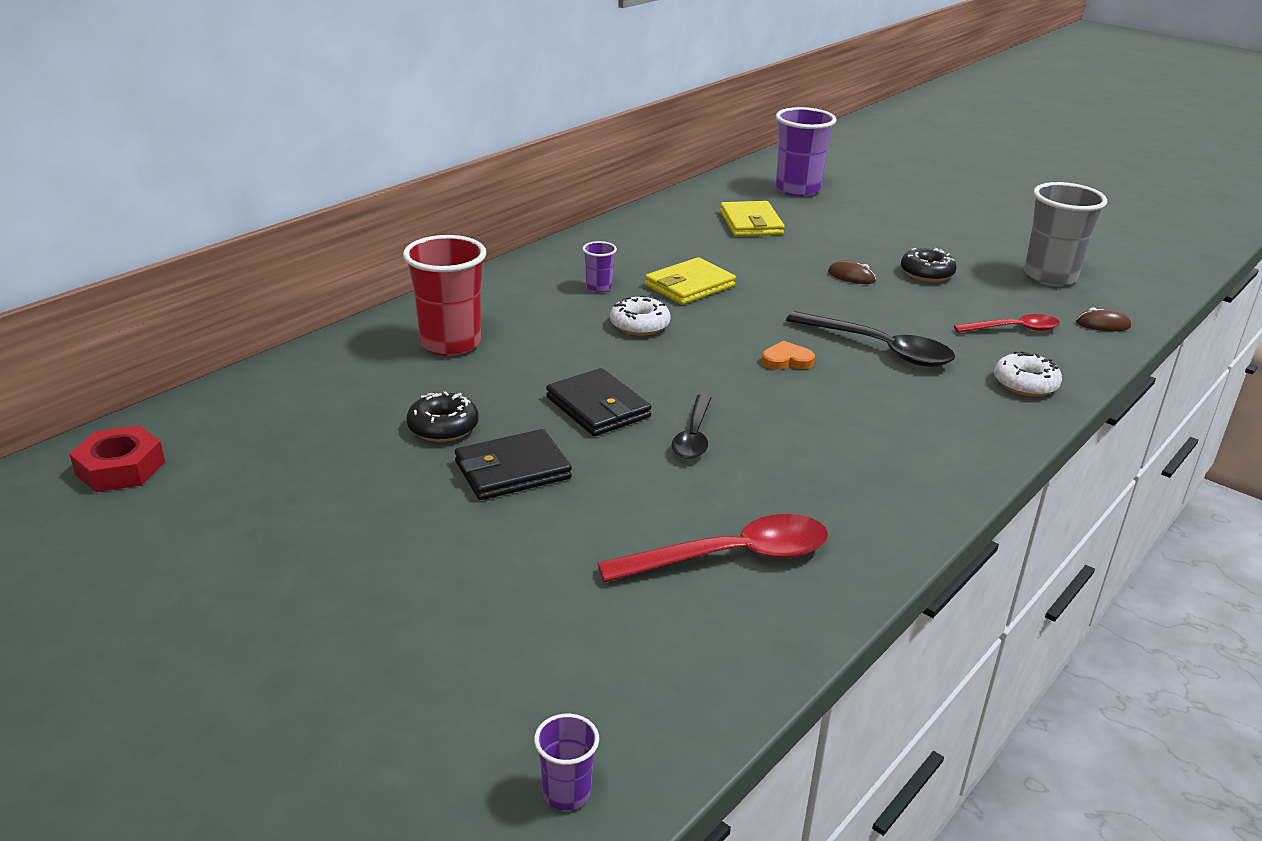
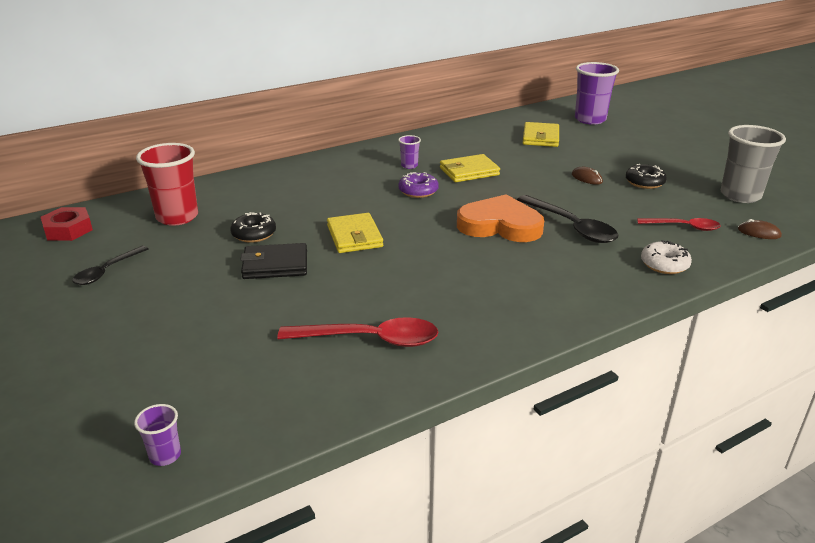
camera: 20 degrees right, 0 degrees up
red cup [403,235,486,356] -> red cup moved to [136,143,198,226]
black wallet [546,368,651,436] -> yellow wallet [327,213,383,253]
white donut [610,295,670,336] -> purple donut [398,172,439,198]
black spoon [672,394,711,459] -> black spoon moved to [72,246,148,285]
orange heart [762,341,815,370] -> orange heart [457,194,544,242], size x2.35

